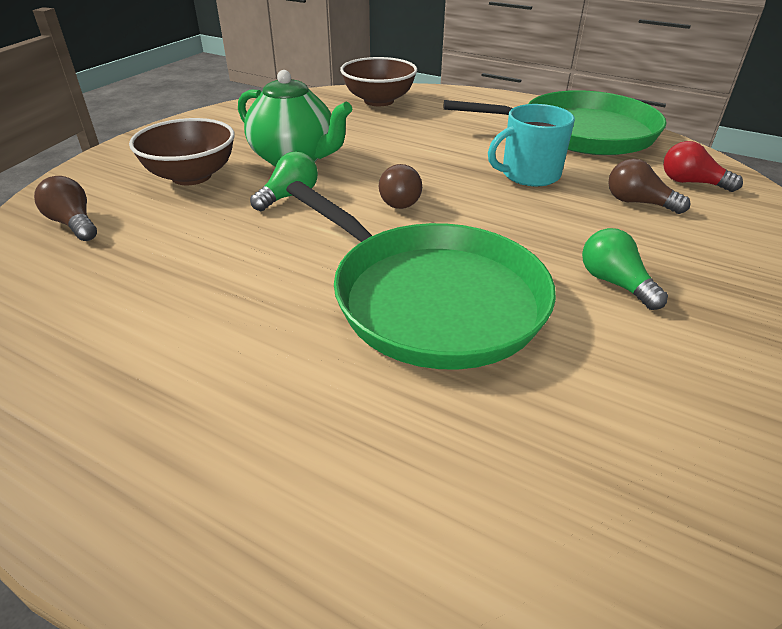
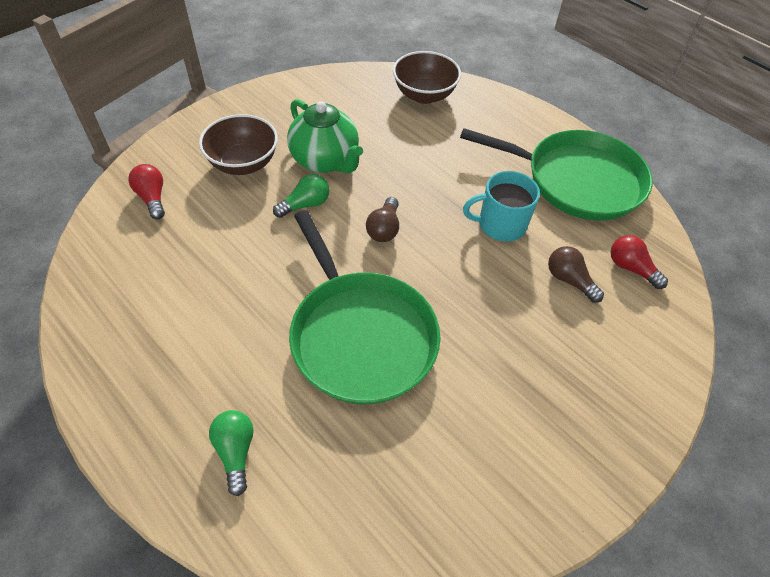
camera: 15 degrees right, 15 degrees up
brown light bulb [34,176,97,241] -> red light bulb [128,164,165,219]
green light bulb [582,228,668,310] -> green light bulb moved to [209,410,253,496]

